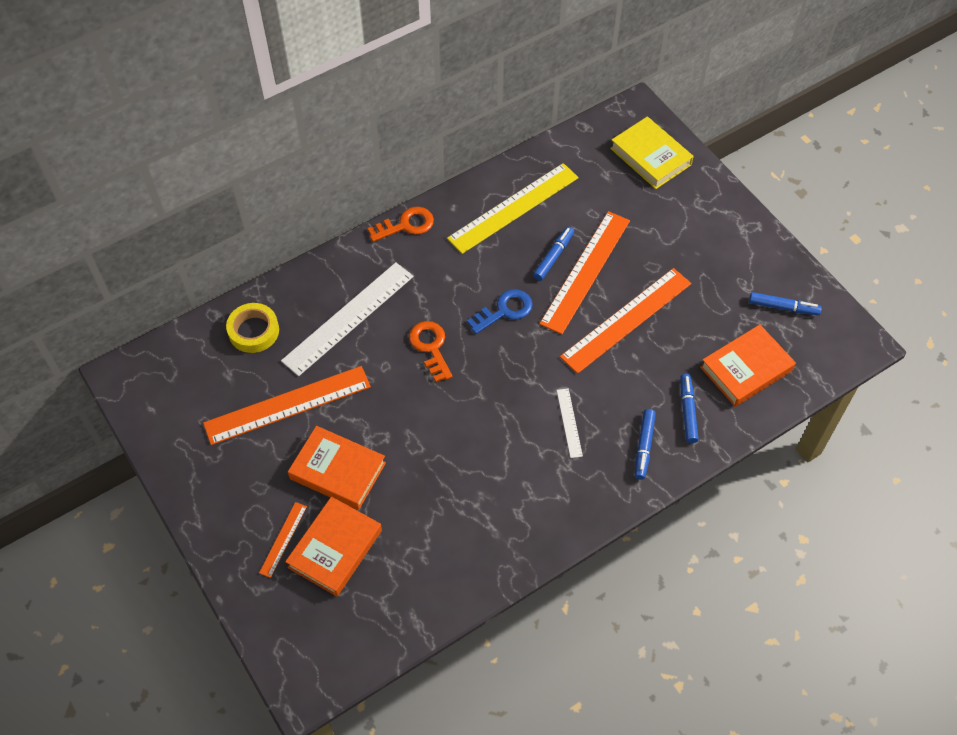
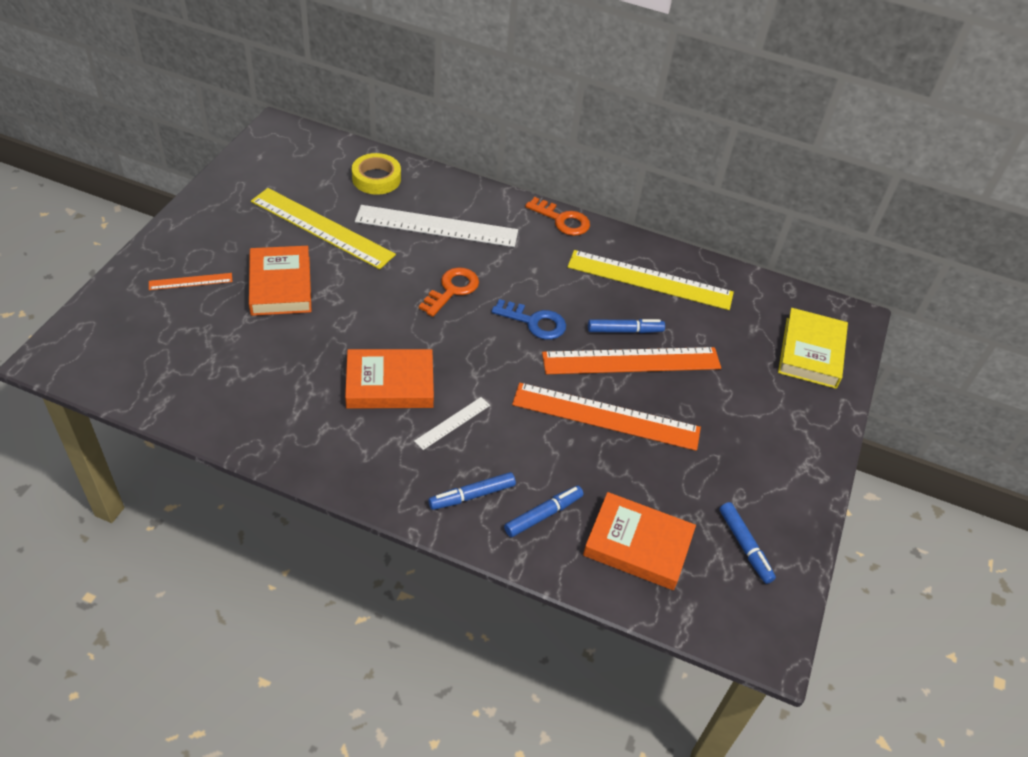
camera: 50 degrees right, 10 degrees down
orange ruler [203,366,371,445] -> yellow ruler [251,188,396,269]
orange book [285,496,382,596] -> orange book moved to [345,349,434,409]

